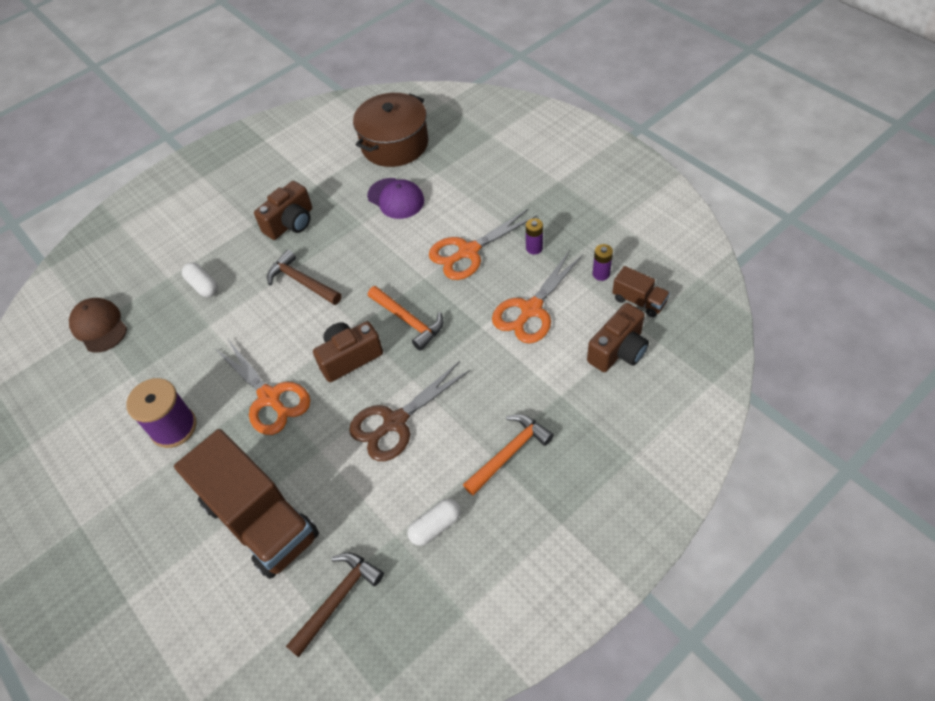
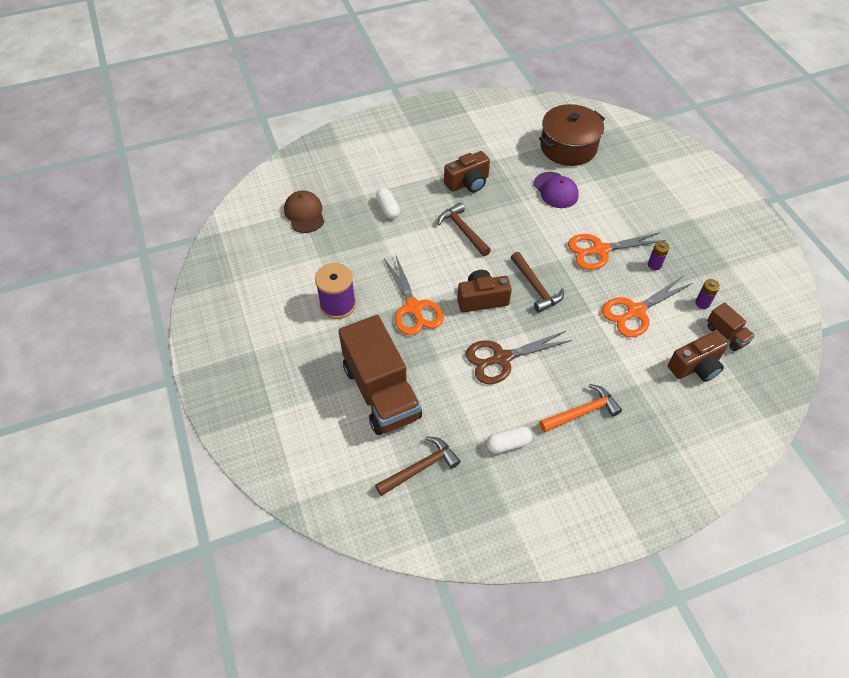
camera: 15 degrees right, 0 degrees up
orange hammer [368,286,444,351] -> brown hammer [511,252,564,313]

